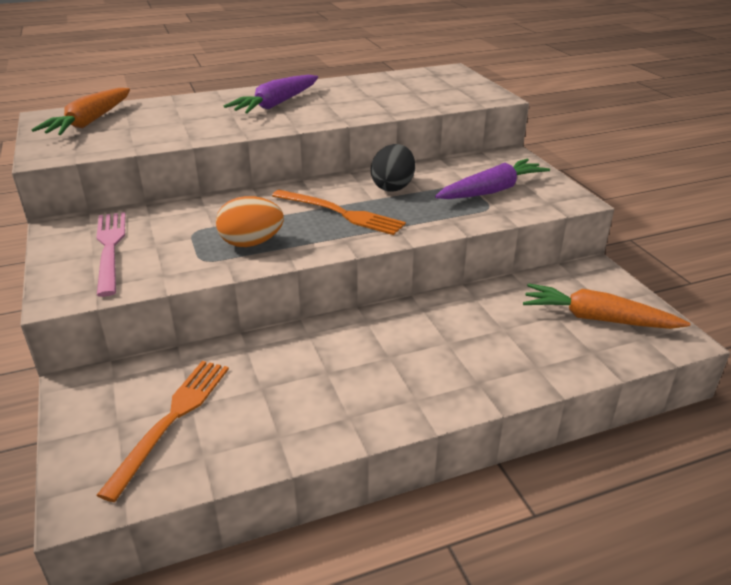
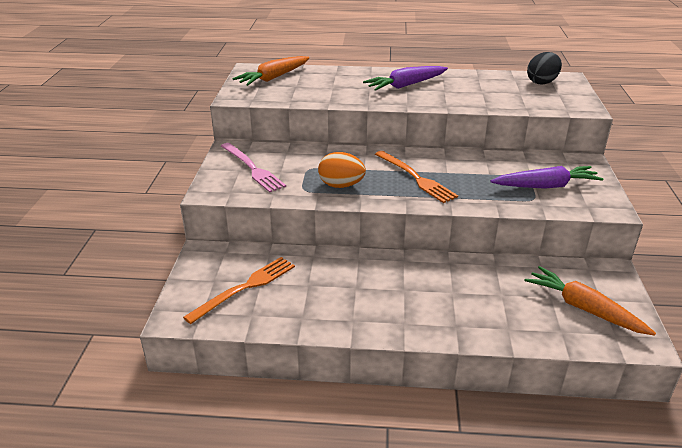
camera: 25 degrees right, 0 degrees up
pink fork [96,212,126,297] -> pink fork turned 135 degrees clockwise [221,143,286,193]
black egg [371,144,415,192] -> black egg moved to [527,52,562,85]

